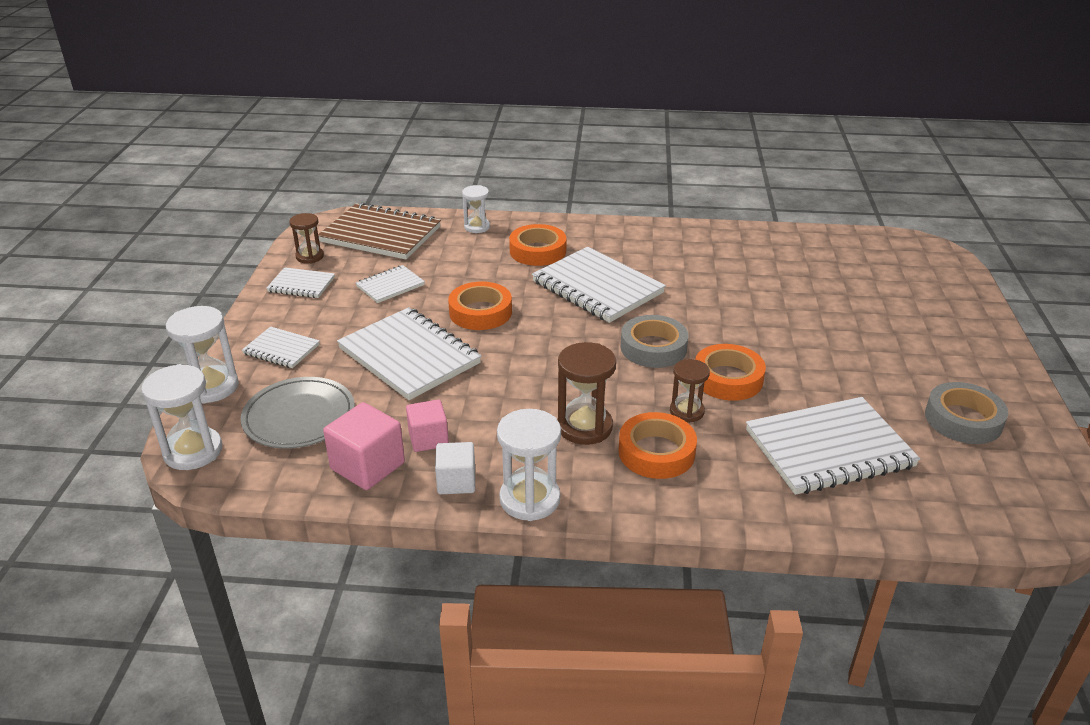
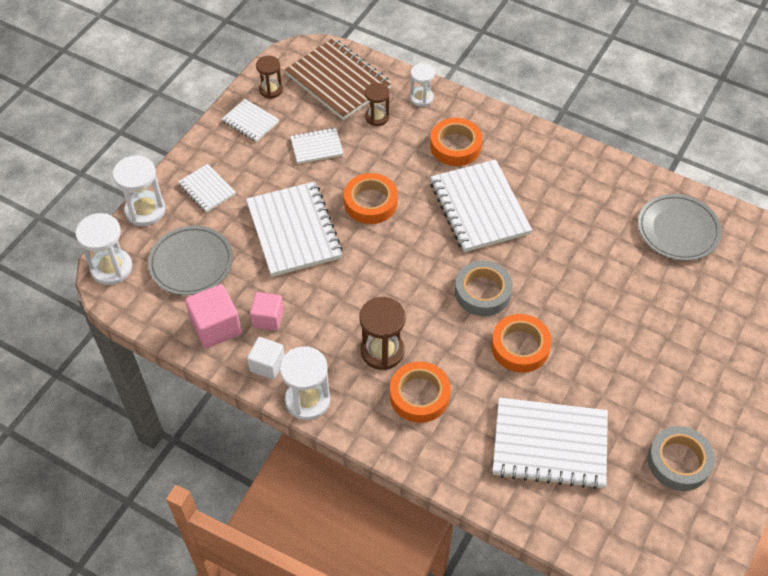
camera: 25 degrees right, 20 degrees up
brown hourglass [670,359,710,423] -> brown hourglass moved to [365,83,389,126]
none -> grey plate [638,194,722,261]

